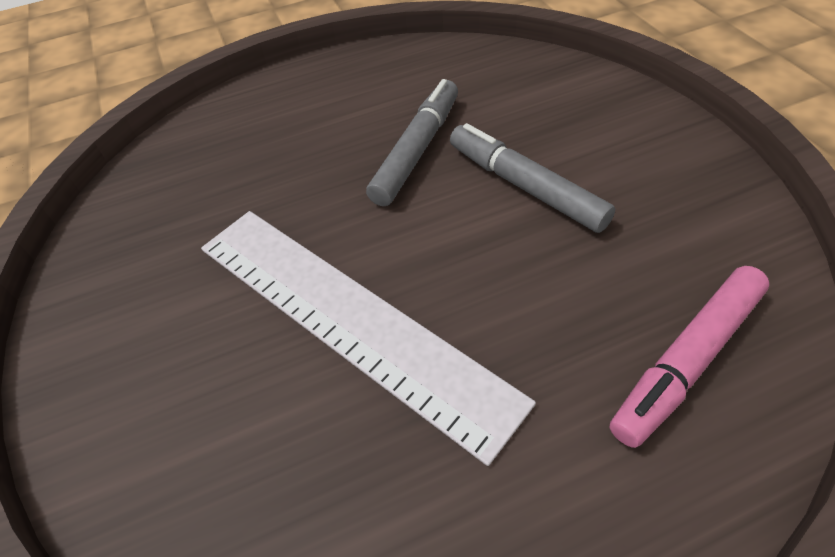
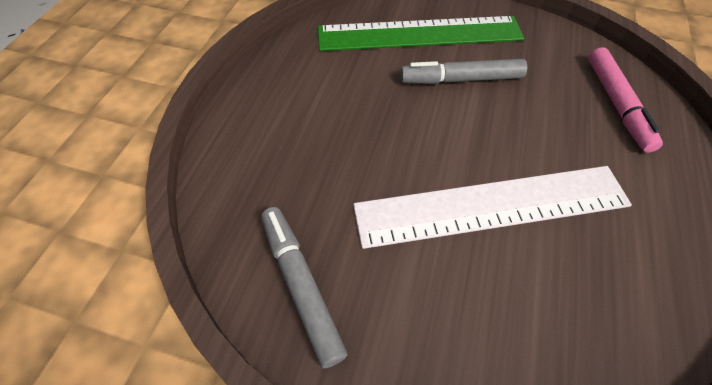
camera: 55 degrees left, 5 degrees up
grey marker [366,79,458,206] -> grey marker moved to [261,207,347,368]
none -> green ruler [318,16,524,51]

